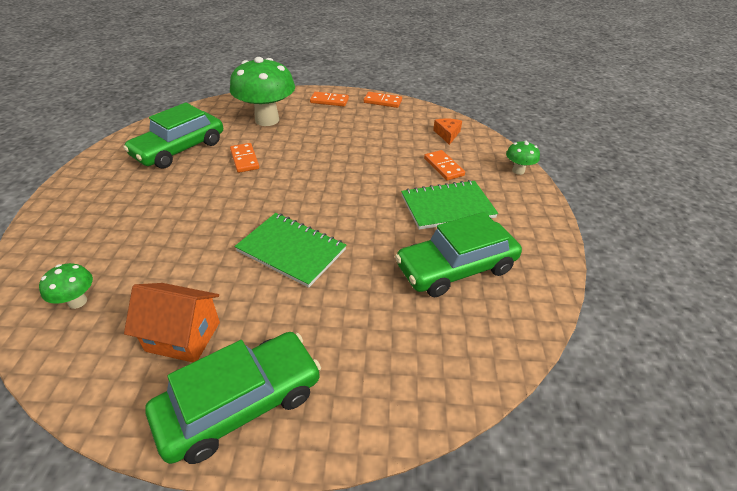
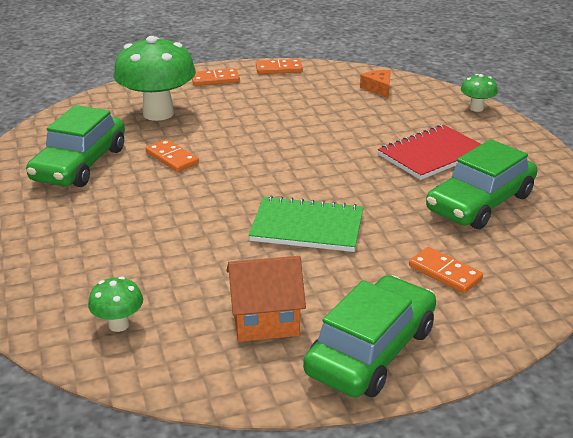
camera: 20 degrees left, 10 degrees down
green notebook [401,180,498,230] -> red notebook [378,124,481,180]
orange domino [424,150,465,180] -> orange domino moved to [409,247,483,293]

